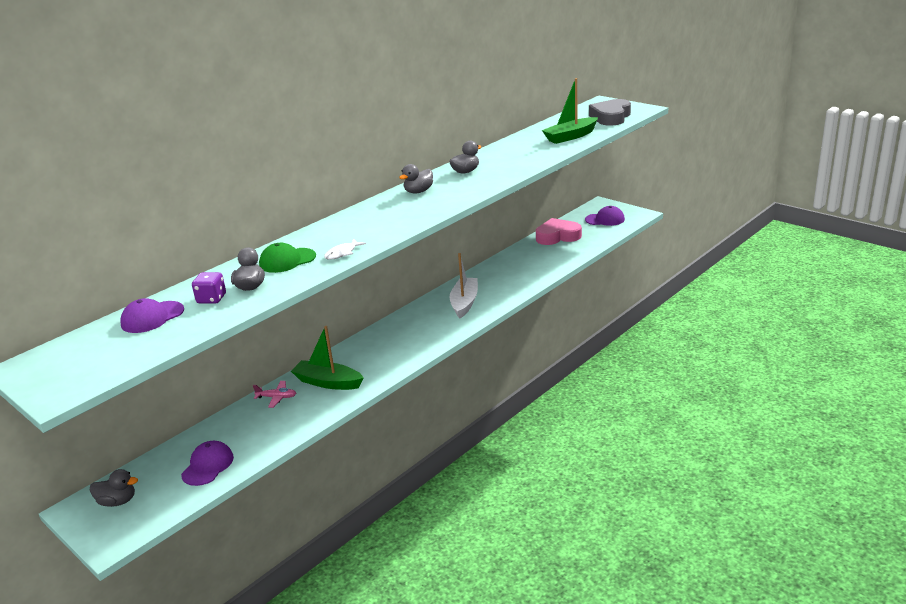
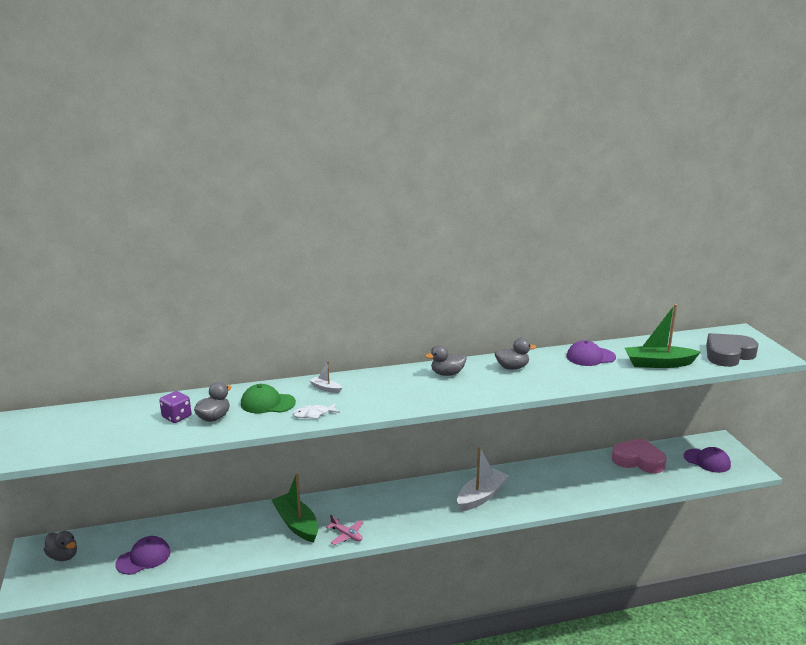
camera: 30 degrees right, 5 degrees down
purple cap [120,298,184,333] -> purple cap moved to [567,340,616,366]
pink plane [253,381,296,408] -> pink plane moved to [326,515,364,545]
none -> white boat [310,361,342,393]

